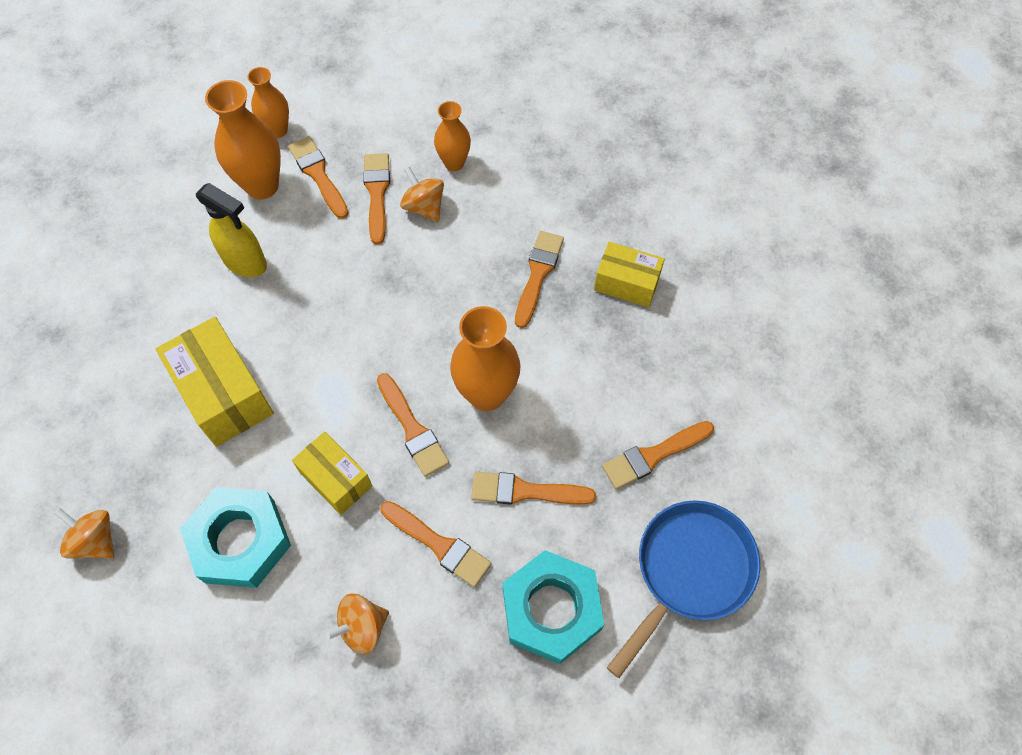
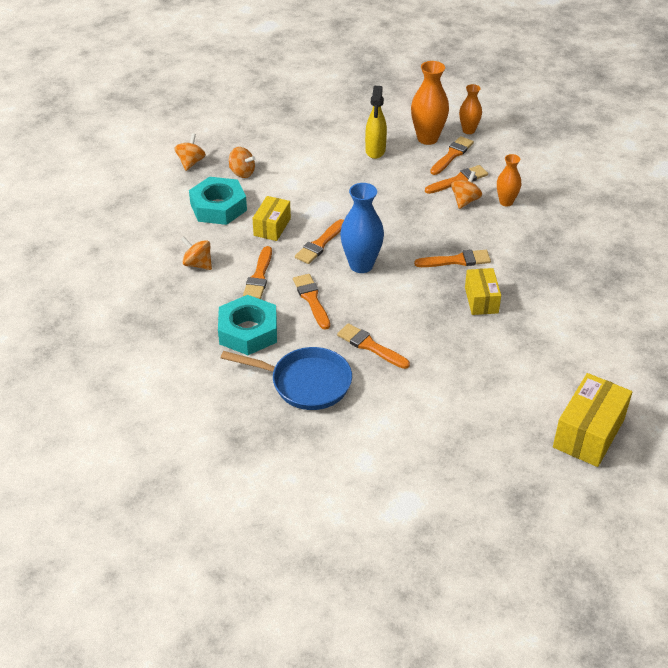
camera: 65 degrees right, 20 degrees down
yellow box [156,317,274,447] -> yellow box moved to [553,373,632,467]
orange vase [450,306,520,411] -> blue vase [340,183,384,273]
none -> orange spinning top [229,147,256,178]

